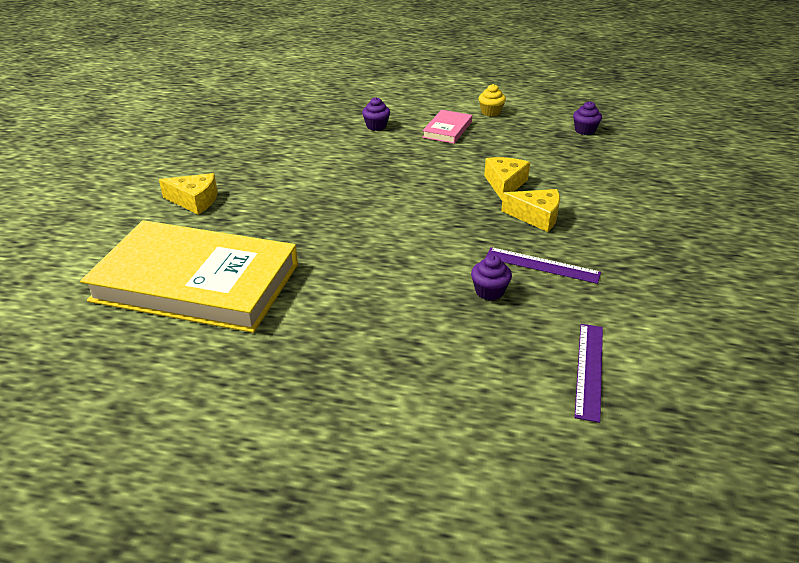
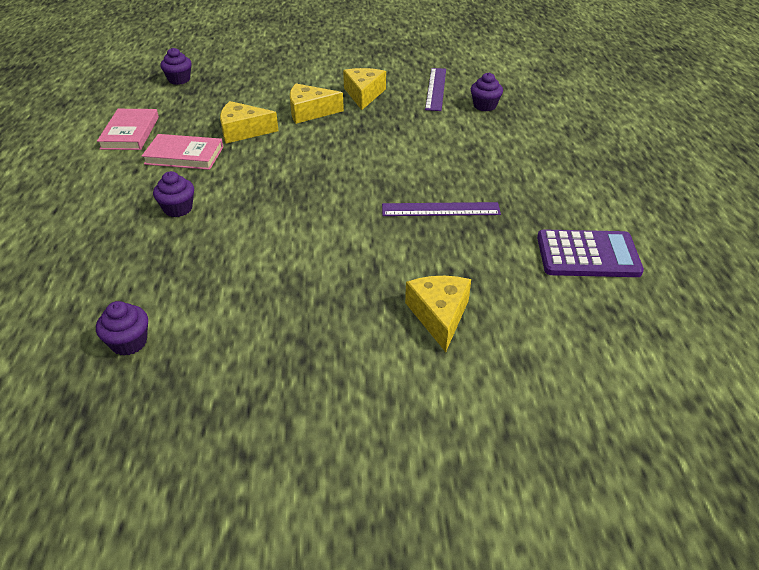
camera: 105 degrees left, 5 degrees up
yellow book [80,220,298,333] -> purple calculator [537,229,644,277]
yellow cupcake [479,84,506,117] -> pink book [97,109,159,150]
purple ruler [574,324,603,423] -> purple ruler moved to [382,202,501,216]
none -> purple cupcake [96,301,148,356]
none -> yellow cheese [220,101,279,144]

